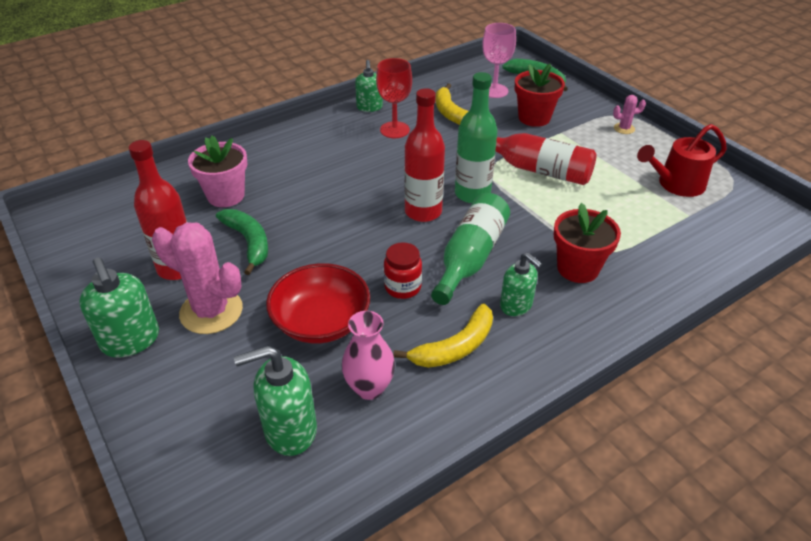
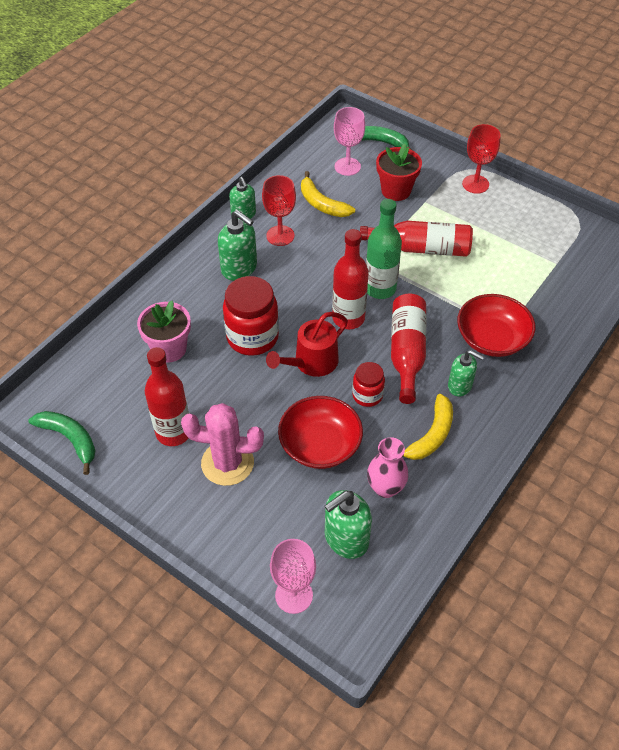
camera: 20 degrees left, 10 degrees up
green soap dispenser [79,257,159,358] -> green soap dispenser moved to [218,210,257,281]
green banana [216,209,268,275] -> green banana moved to [28,411,96,475]
green bottle [431,193,510,305] -> red bottle [391,293,426,404]
red flower pot [554,203,621,283] -> red bowl [457,294,536,357]
pink cactus [613,95,646,134] -> red goblet [462,124,501,194]
red watering can [637,124,727,197] -> red watering can moved to [266,312,348,377]
none -> red jar [223,276,279,356]
none -> pink goblet [270,539,316,614]

